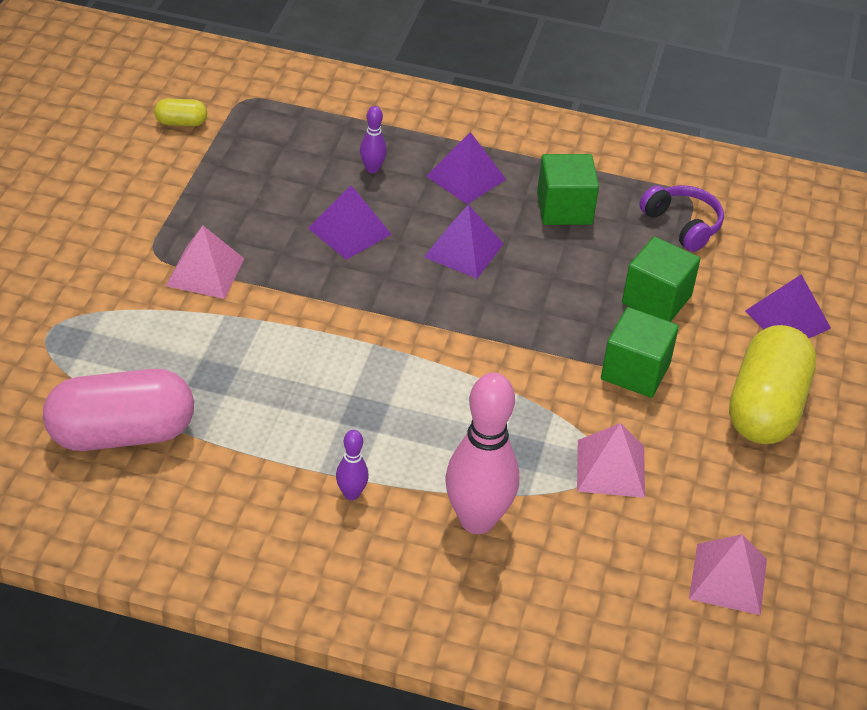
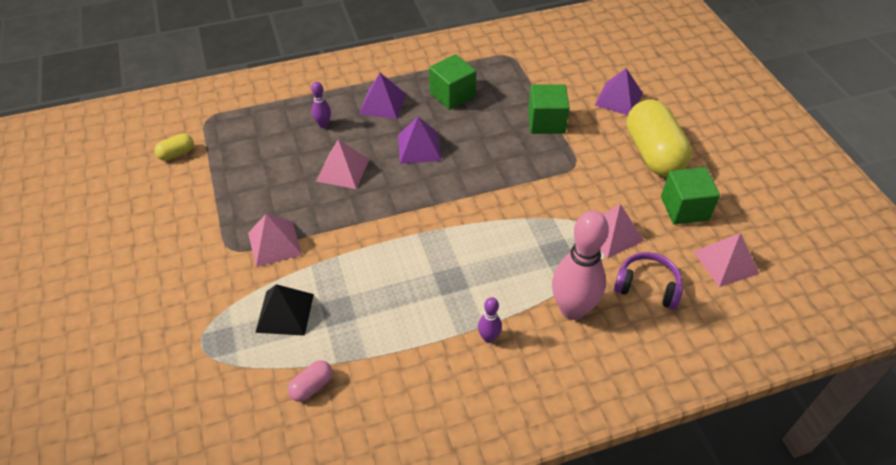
camera: 30 degrees left, 5 degrees up
pink capsule [43,369,194,451] -> pink capsule [287,360,333,402], size x0.43
purple pyramid [308,185,392,260] -> pink pyramid [316,139,370,189]
green cube [601,307,679,398] -> green cube moved to [661,167,720,225]
purple headphones [639,185,724,252] -> purple headphones moved to [614,252,683,309]
none -> black pyramid [255,284,314,336]

